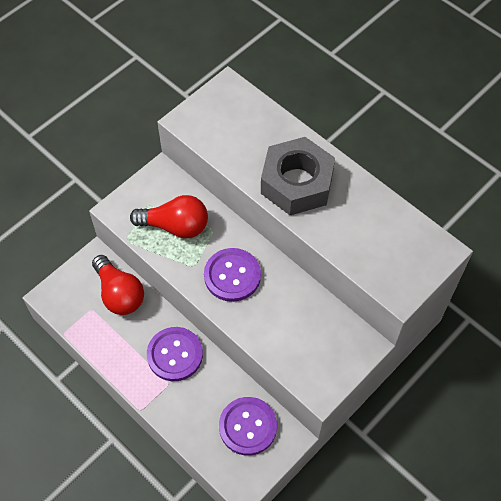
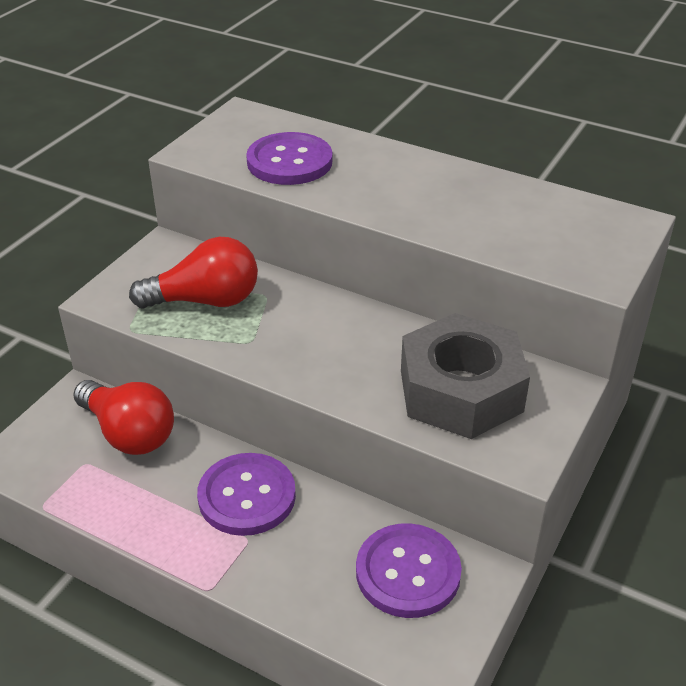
camera: 15 degrees left, 20 degrees down
purple button [204,248,261,302] -> purple button moved to [246,132,332,185]
grey nut [261,137,335,215] -> grey nut moved to [401,313,530,439]

